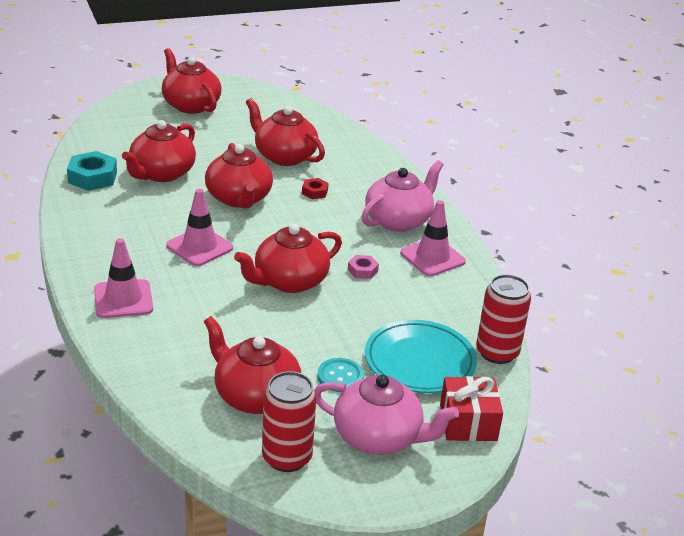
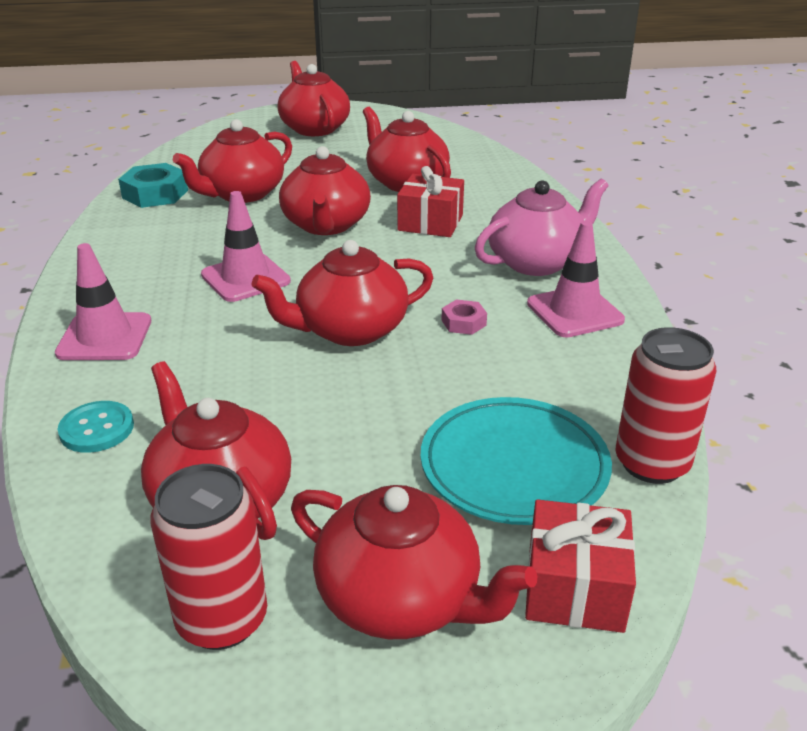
camera: 15 degrees right, 0 degrees up
red nut [302,178,329,199] -> red gift [397,166,464,237]
pink teapot [315,375,459,455] -> red teapot [291,485,537,639]
turquoise button [317,358,364,392] -> turquoise button moved to [58,401,134,453]

